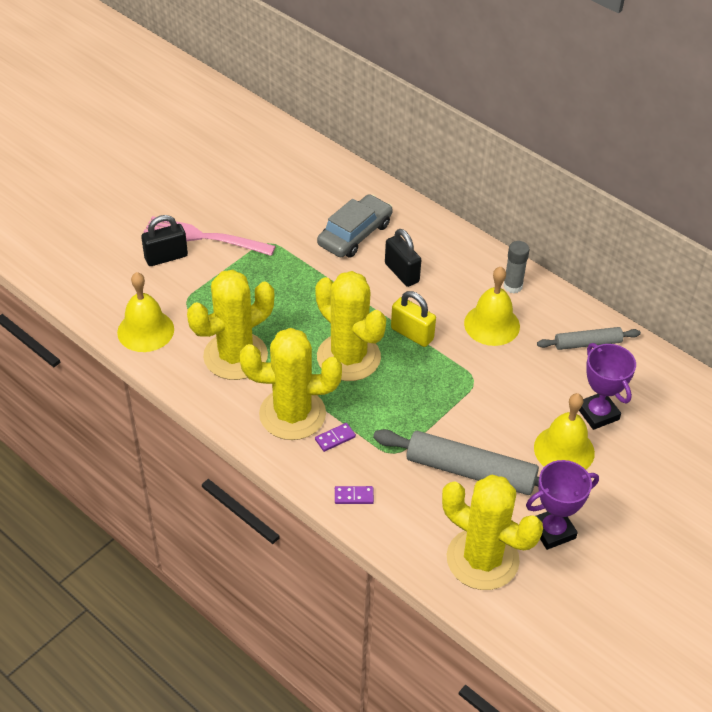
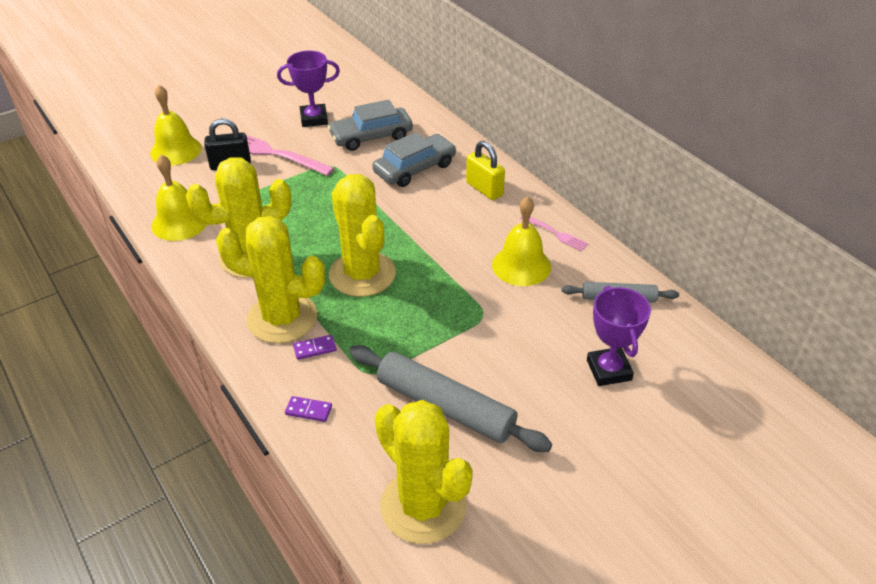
camera: 15 degrees right, 5 degrees down
black padlock [385,229,421,287] -> none
yellow padlock [391,291,436,347] -> yellow padlock moved to [466,141,505,200]
grey glue stick [503,241,530,293] -> pink fork [520,215,588,251]
purple trophy [526,460,599,550] -> purple trophy moved to [277,51,340,127]
yellow bell [534,393,595,470] -> yellow bell moved to [150,85,202,165]
none -> grey car [328,100,413,151]

